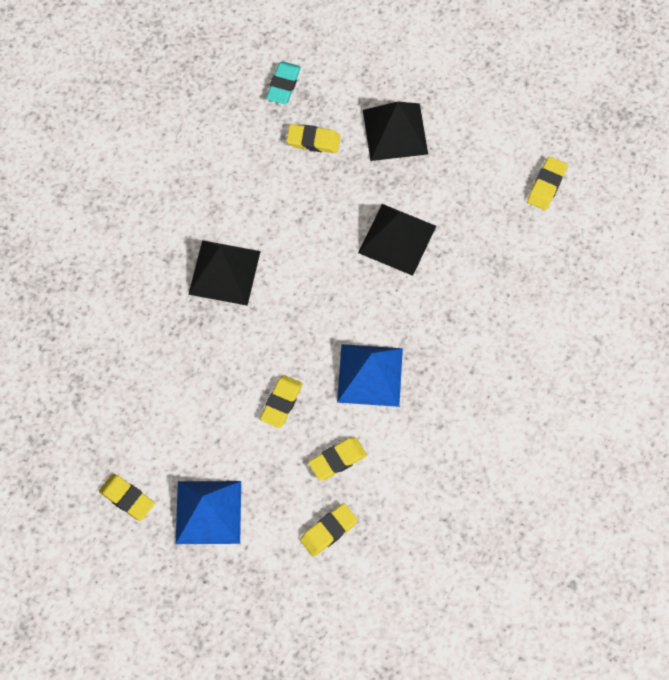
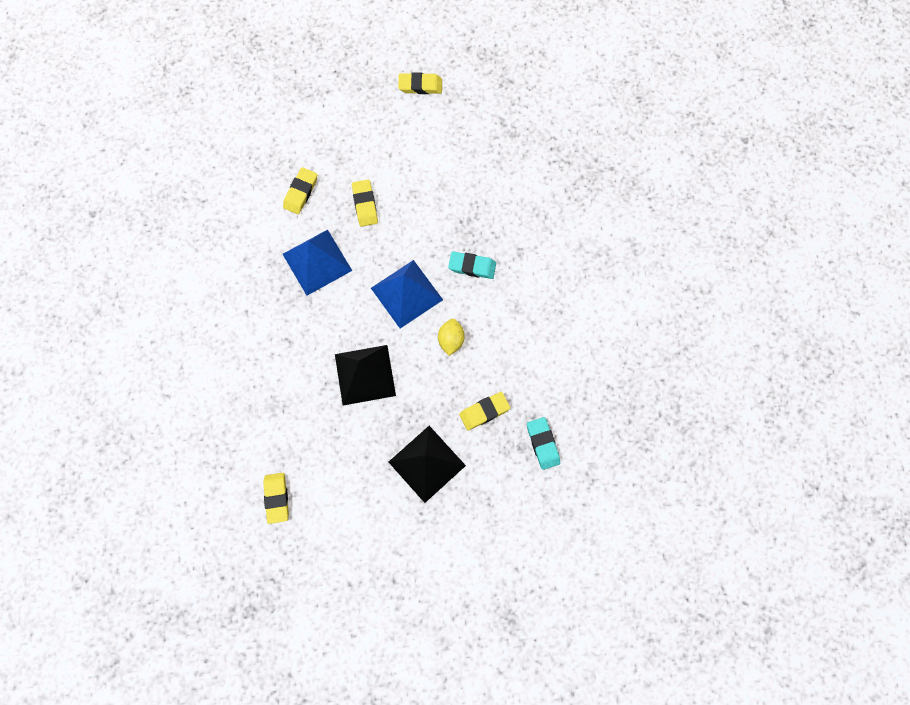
camera: 145 degrees right, 5 degrees up
blue pyramid [176,481,241,544] -> blue pyramid moved to [371,260,443,329]
black pyramid [188,240,261,306] -> turquoise eraser [448,251,496,279]
yellow eraser [300,503,358,557] -> none
none -> yellow lemon [438,319,465,356]

